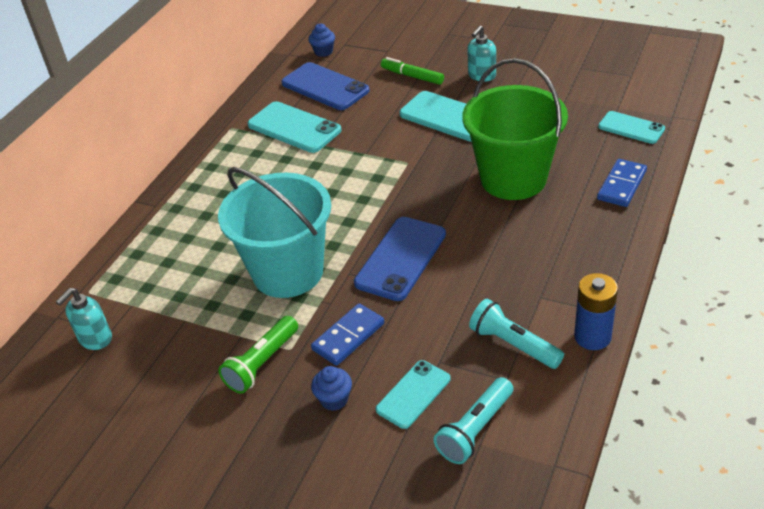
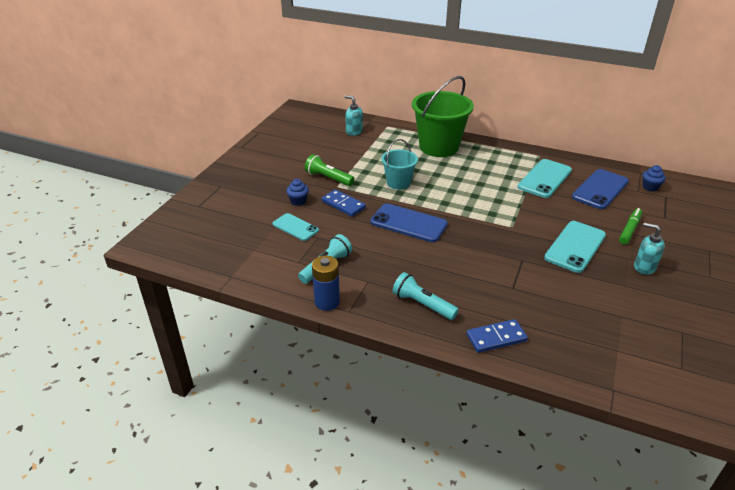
camera: 85 degrees right, 5 degrees down
turquoise bucket [218,167,331,298] -> turquoise bucket [381,139,418,190], size x0.56
turquoise flashlight [433,377,513,464] -> turquoise flashlight moved to [392,272,459,320]
green bucket [462,58,568,200] -> green bucket moved to [412,76,474,157]
blue domino [597,159,647,207] -> blue domino turned 45 degrees counterclockwise [466,319,528,353]
turquoise phone [598,111,665,144] -> none

